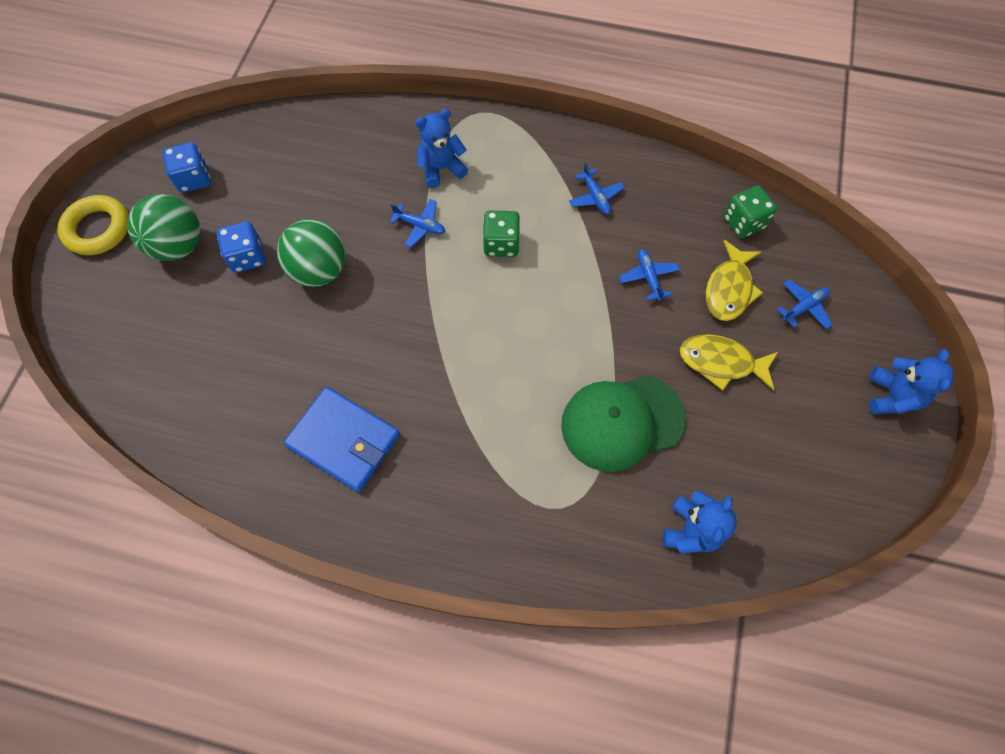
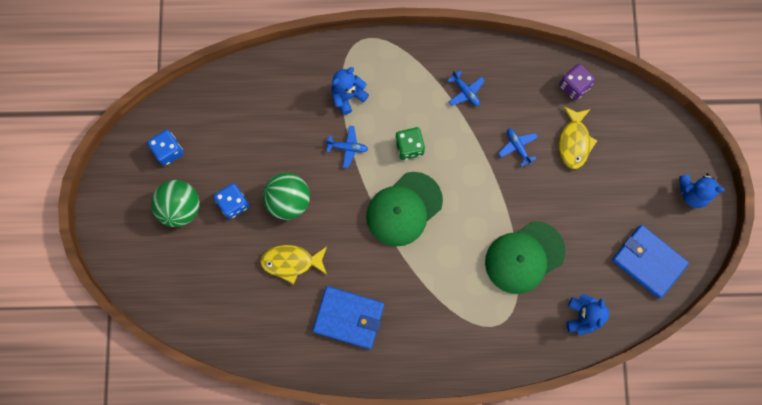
camera: 15 degrees left, 10 degrees up
yellow ring [57,195,129,255] -> none
yellow fish [680,334,778,391] -> yellow fish moved to [260,245,327,284]
green dice [724,186,777,238] -> purple dice [559,63,595,100]
blue plane [777,279,832,329] -> none
blue teddy bear [869,349,954,414] -> blue teddy bear turned 105 degrees clockwise [679,173,725,208]
none -> green cap [366,172,443,246]
none -> blue wallet [612,225,689,299]

